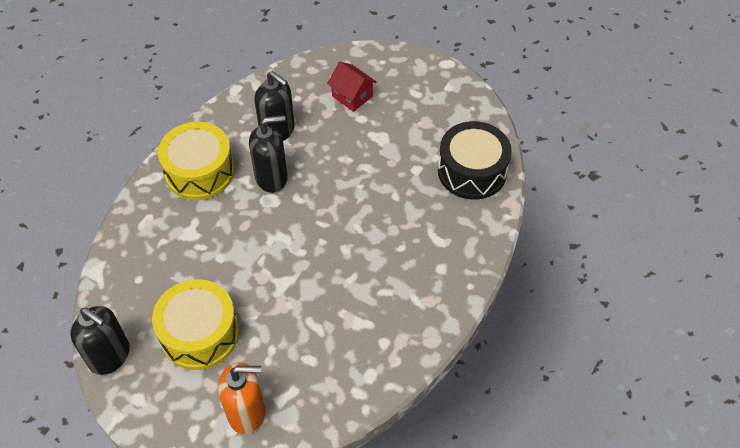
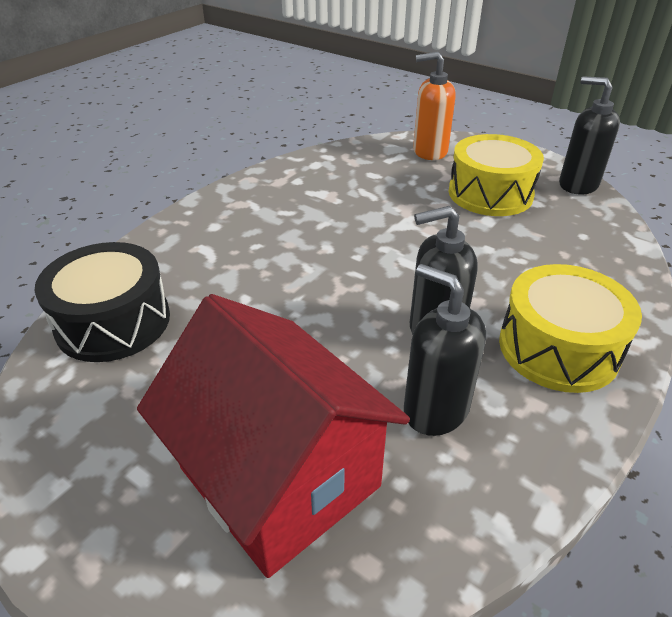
camera: 175 degrees left, 15 degrees down
red house [327,62,377,112] -> red house [137,294,410,578], size x2.25

